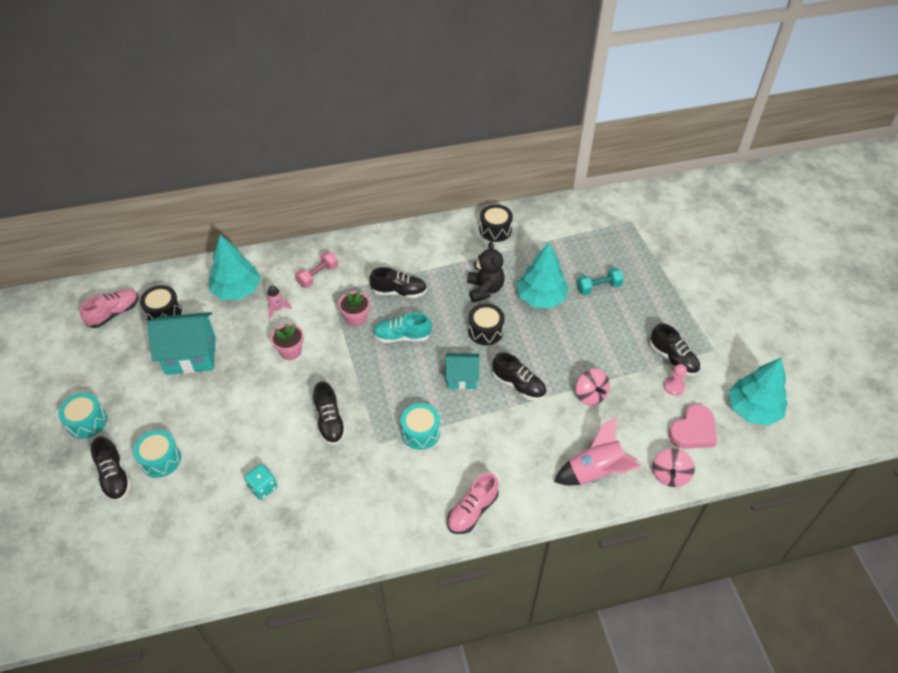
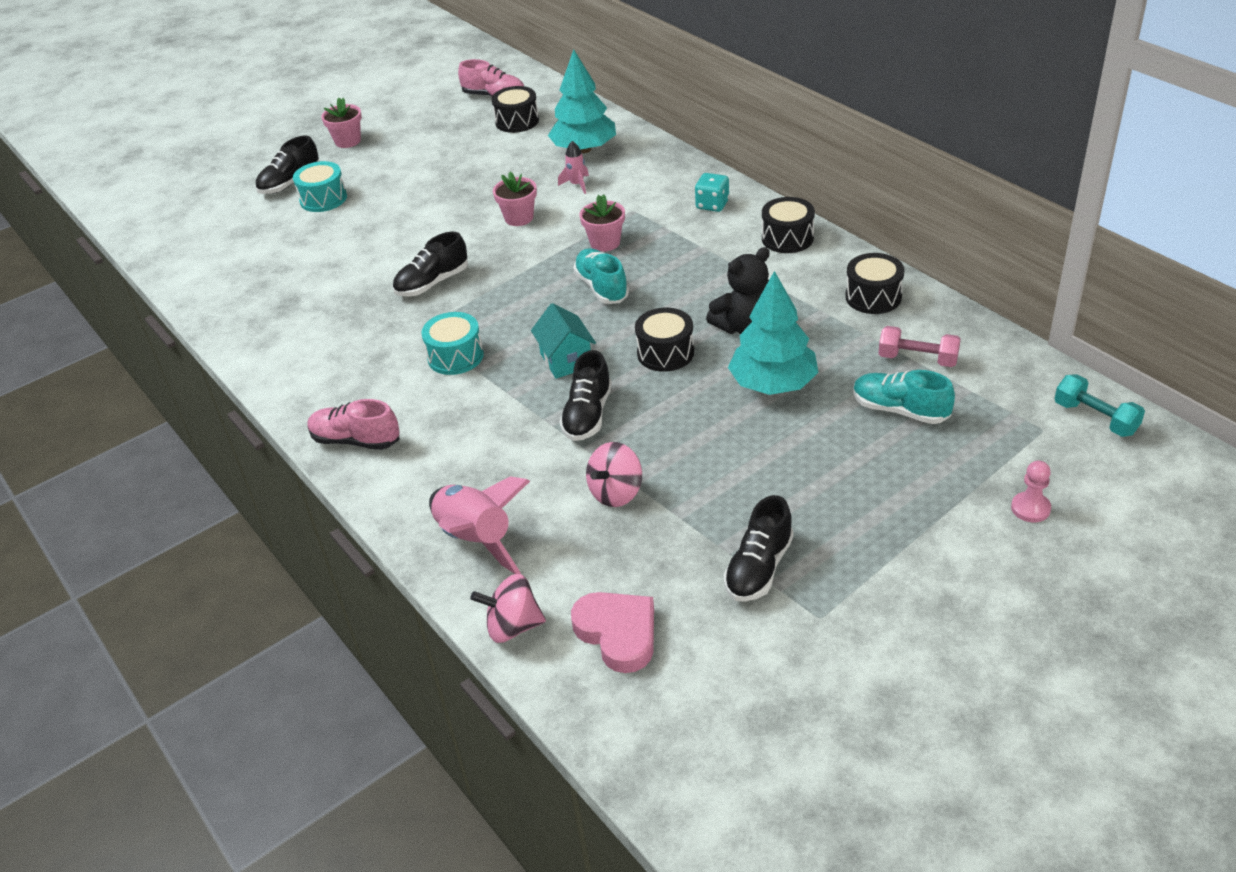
camera: 70 degrees right, 10 degrees down
turquoise drum [58,393,107,439] -> pink flower pot [321,98,362,148]
turquoise house [147,312,216,375] -> none
turquoise dice [244,464,277,500] -> turquoise dice moved to [695,173,729,212]
pink dumbbell [295,252,338,288] -> pink dumbbell moved to [878,326,961,367]
black shoe [369,267,427,298] -> none
turquoise dumbbell [576,267,624,295] -> turquoise dumbbell moved to [1055,374,1145,437]
pink pawn [664,364,687,395] -> pink pawn moved to [1011,461,1051,522]
pink heart [668,404,717,449] -> pink heart turned 150 degrees counterclockwise [571,592,654,673]
turquoise tree [729,358,788,426] -> none
none -> black drum [762,197,815,253]
none -> turquoise shoe [853,370,955,424]

